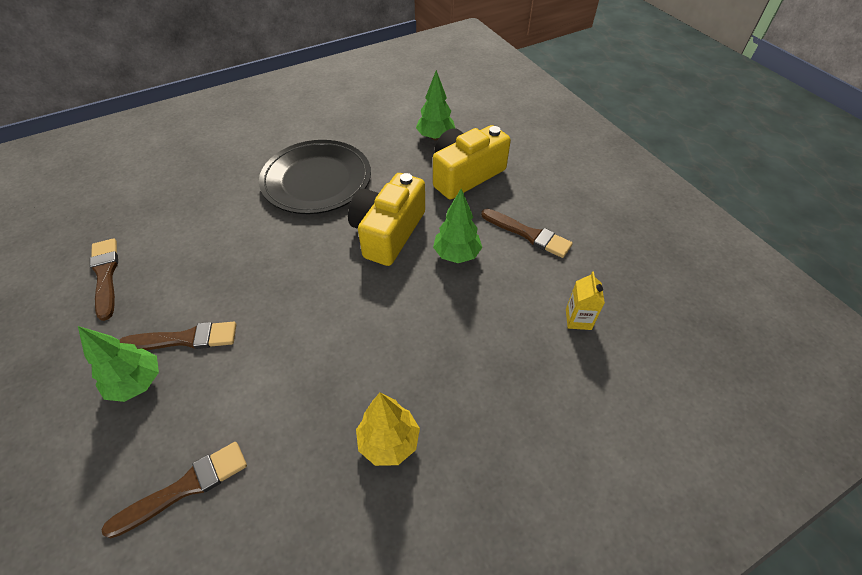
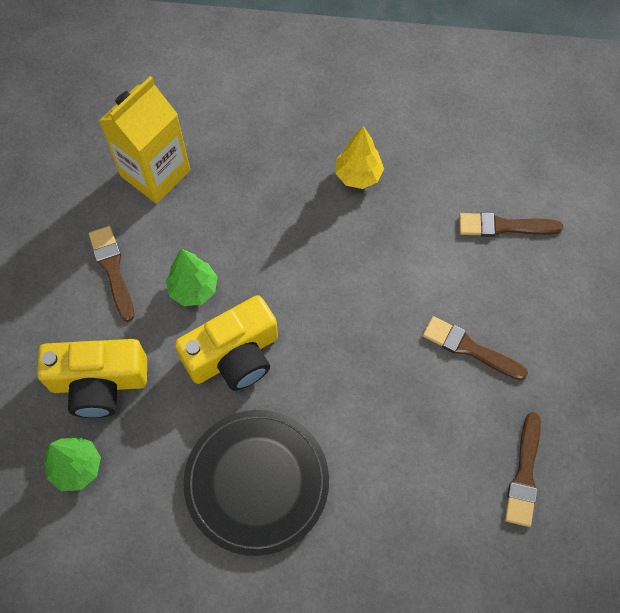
camera: 145 degrees left, 15 degrees up
green tree [78,326,159,402] -> none
yellow carton [566,271,605,330] -> yellow carton [99,76,190,204], size x2.32

